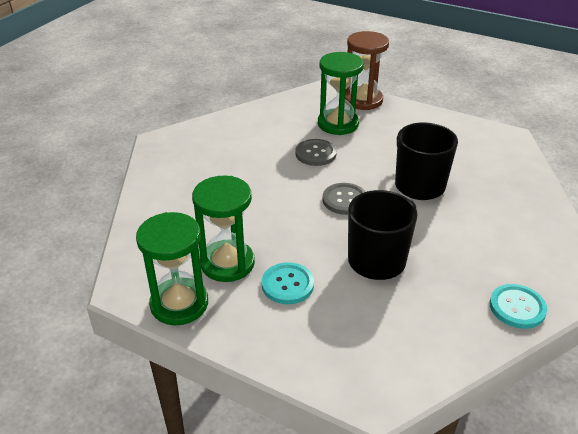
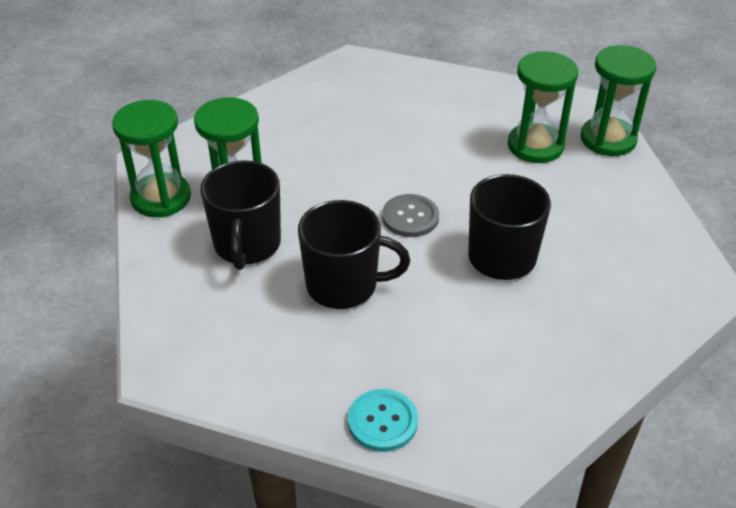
camera: 50 degrees right, 5 degrees up
turquoise button [262,262,314,304] -> black mug [200,160,281,270]
grey button [295,139,337,166] -> none
brown hourglass [345,31,389,110] -> green hourglass [581,45,656,156]

